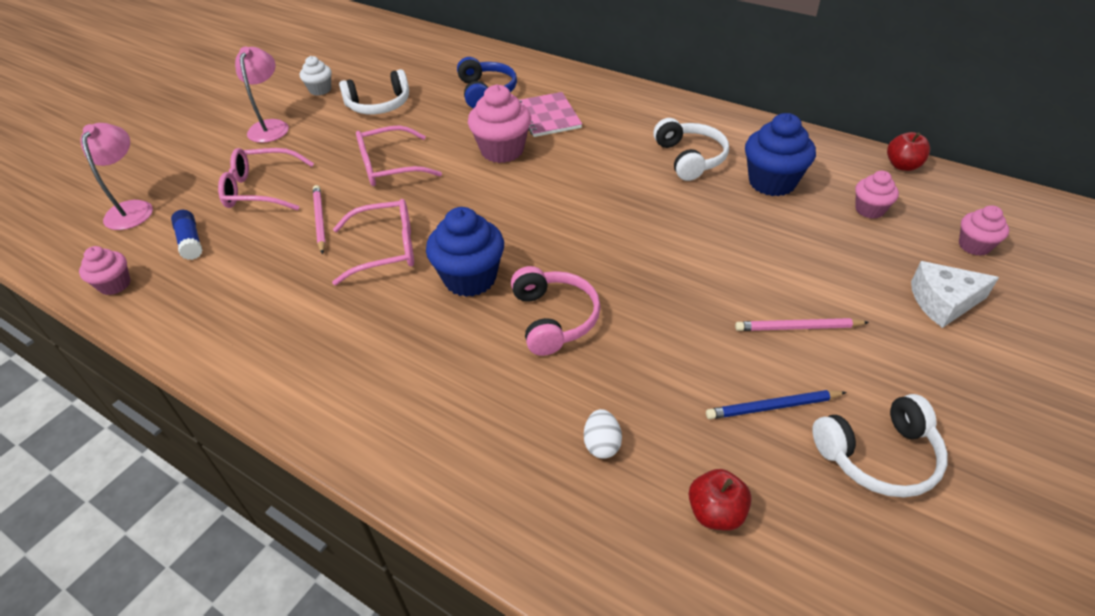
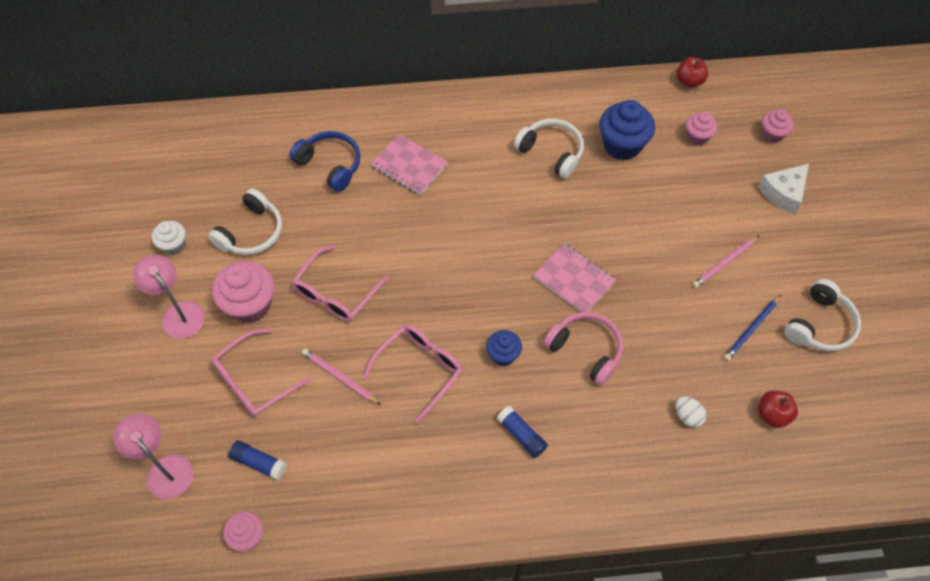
camera: 40 degrees left, 15 degrees up
blue cupcake [426,207,504,297] -> blue cupcake [486,330,522,366], size x0.57
pink cupcake [468,84,531,163] -> pink cupcake moved to [212,261,274,323]
none -> blue glue stick [497,406,548,458]
none -> pink notebook [533,243,616,312]

